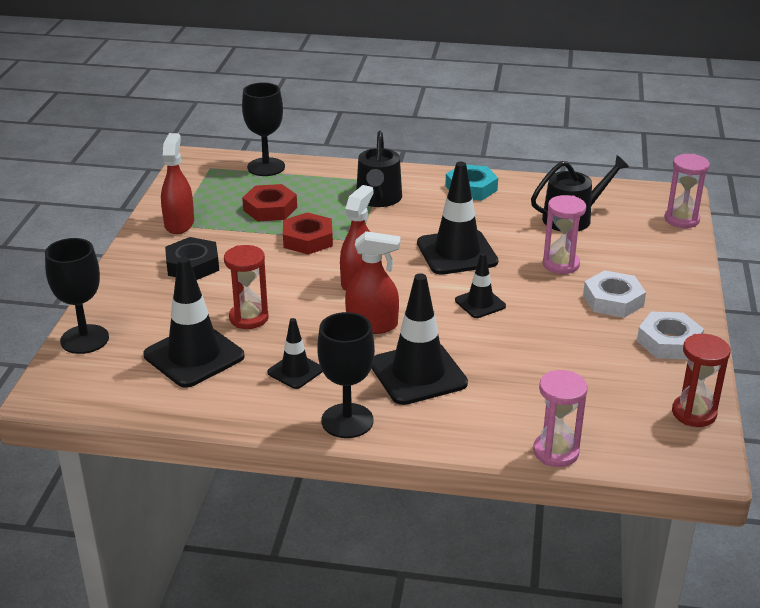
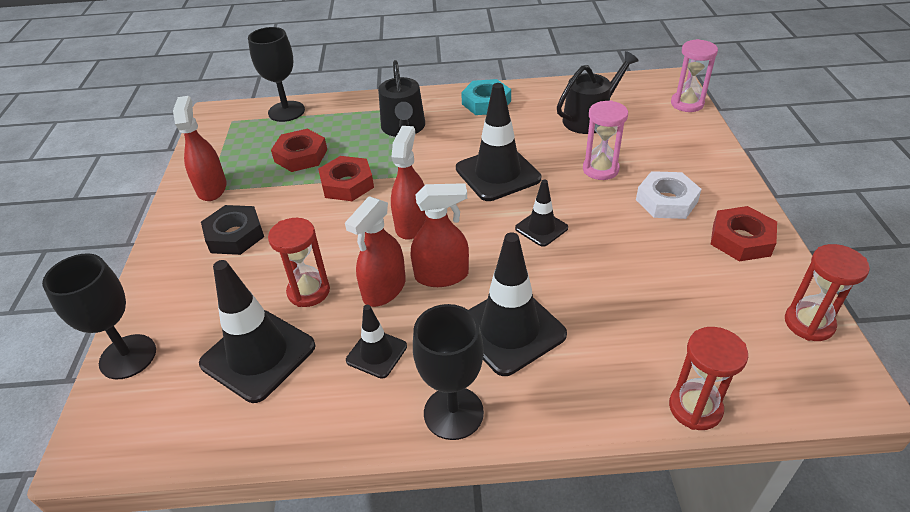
camera: 10 degrees left, 10 degrees up
pink hourglass [533,370,588,467] -> red hourglass [669,327,748,430]
white nut [637,312,704,359] -> red nut [711,206,777,261]
none -> red spray bottle [345,196,406,307]

